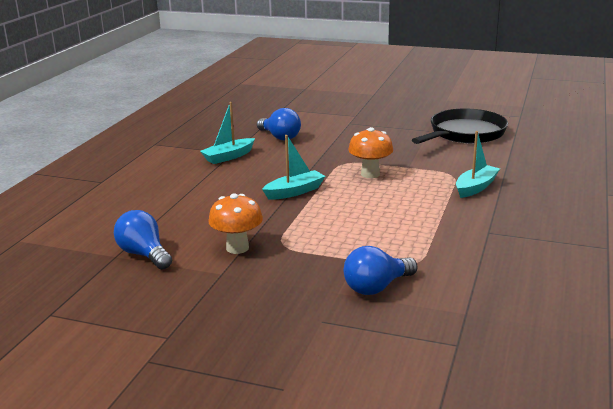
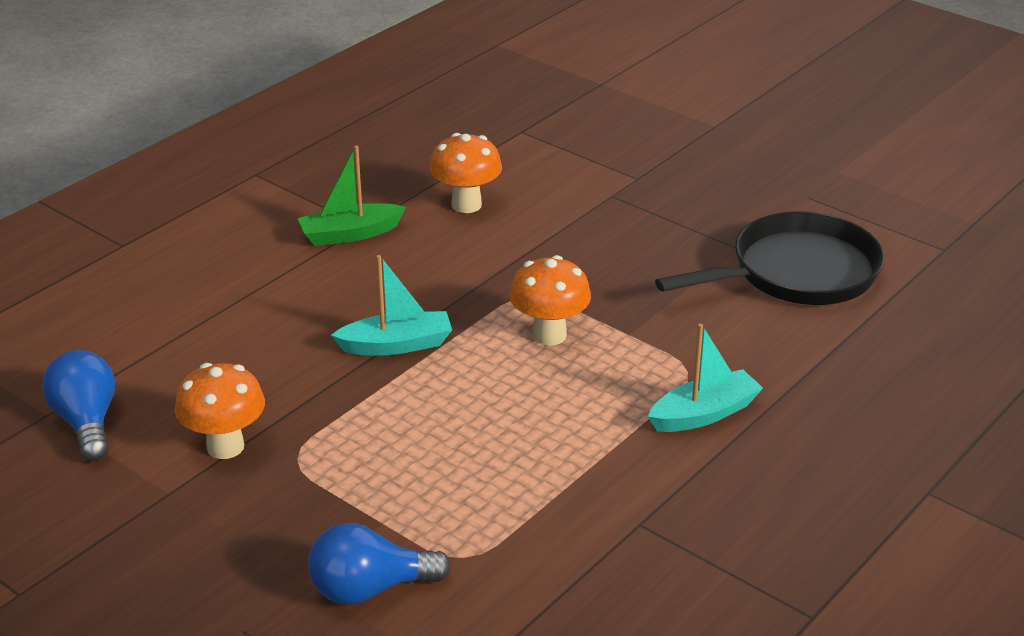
camera: 20 degrees right, 10 degrees up
turquoise boat [200,102,255,164] -> green boat [298,145,406,246]
blue light bulb [257,108,301,140] -> orange mushroom [430,133,502,213]

